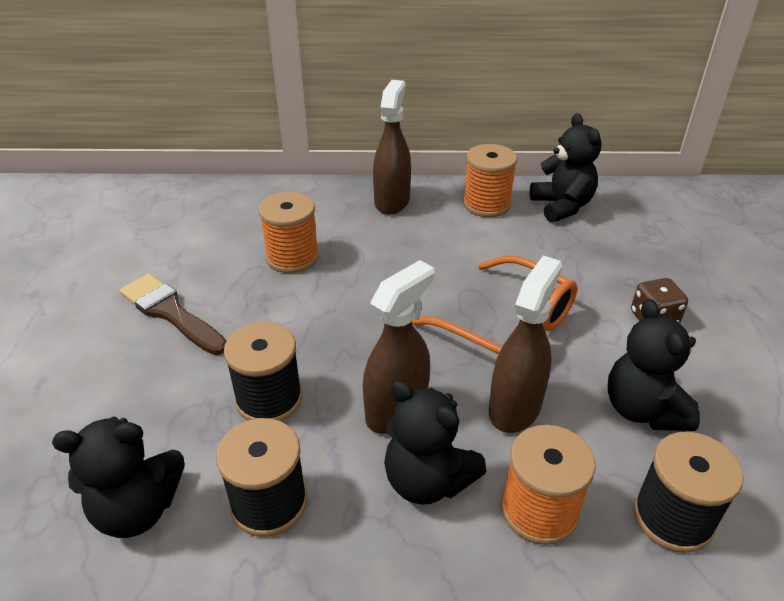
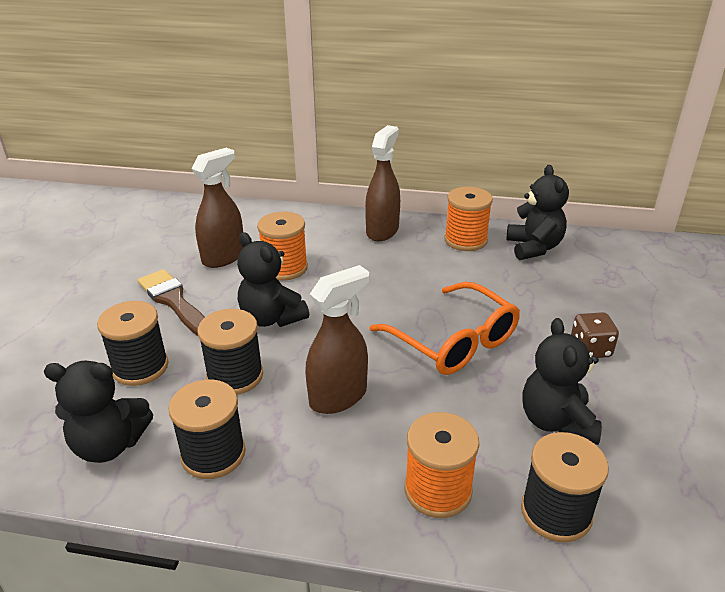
camera: 10 degrees right, 5 degrees down
black teddy bear [384,380,487,505] -> black teddy bear moved to [237,232,309,327]
brown spray bottle [489,256,562,433] -> brown spray bottle moved to [192,148,244,268]
none -> black spool [97,301,169,386]

